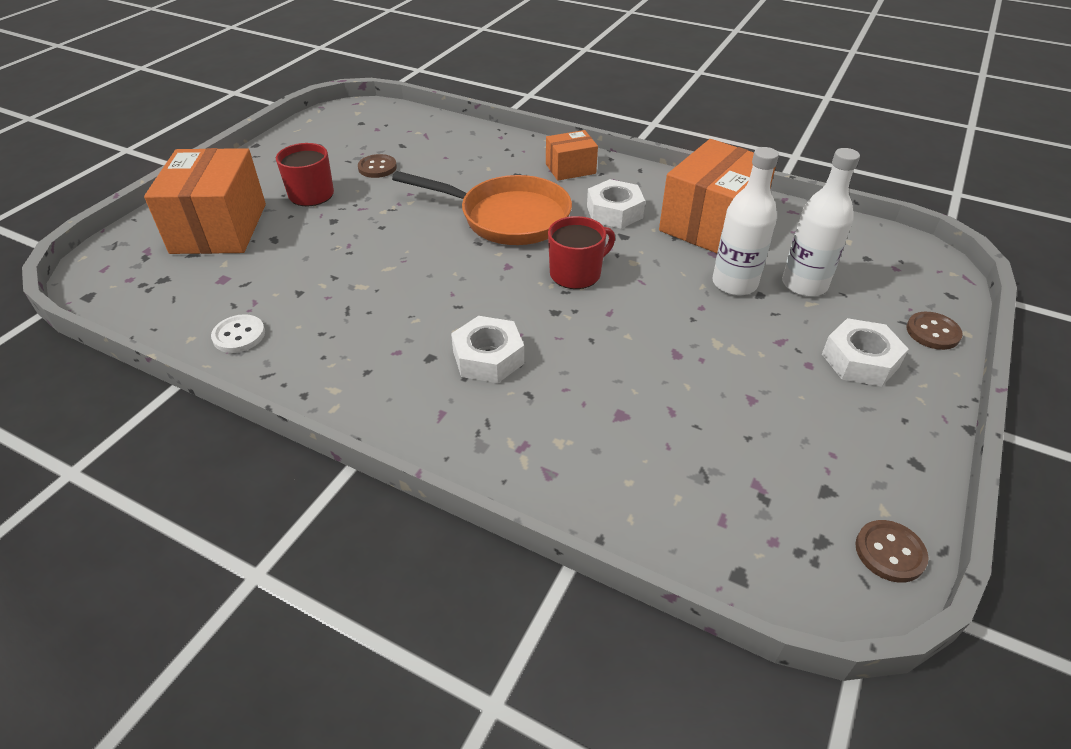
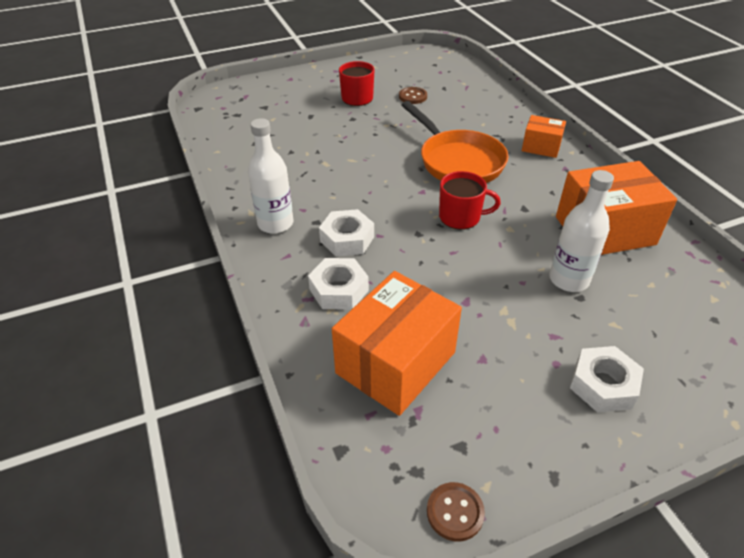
camera: 40 degrees right, 0 degrees up
orange box [144,148,266,254] -> orange box moved to [332,271,462,416]
white button [211,314,265,353] -> none
white nut [587,179,645,229] -> white nut moved to [308,258,369,310]
white bottle [782,148,860,297] -> white bottle moved to [248,118,293,234]
brown button [906,312,963,350] -> none

